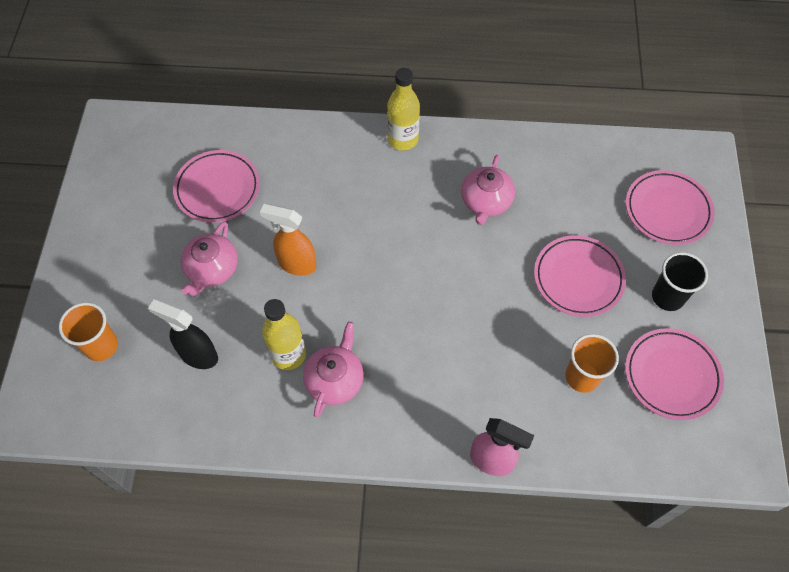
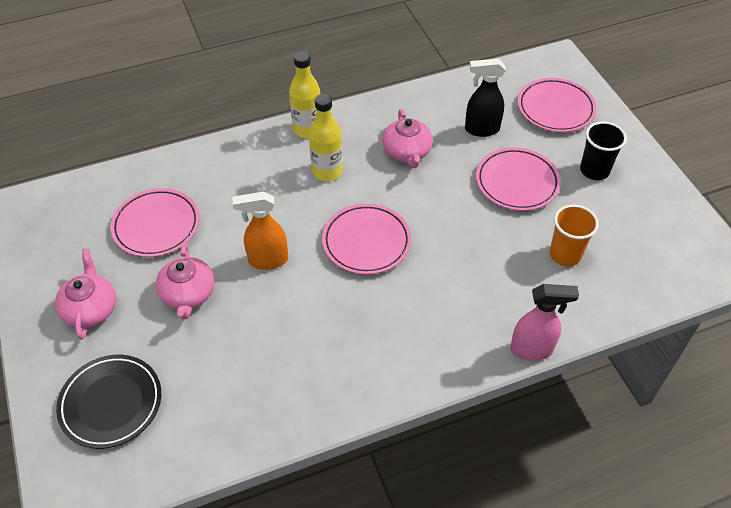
camera: 25 degrees left, 10 degrees down
orange cup [59,302,118,361] -> black plate [56,355,161,449]
black spray bottle [148,299,218,369] -> black spray bottle moved to [465,58,506,137]
yellow bottle [262,299,306,370] -> yellow bottle moved to [309,94,343,181]
pink teapot [303,321,364,417] -> pink teapot moved to [55,248,116,340]
pink plate [625,328,724,420] -> pink plate moved to [322,203,411,275]

